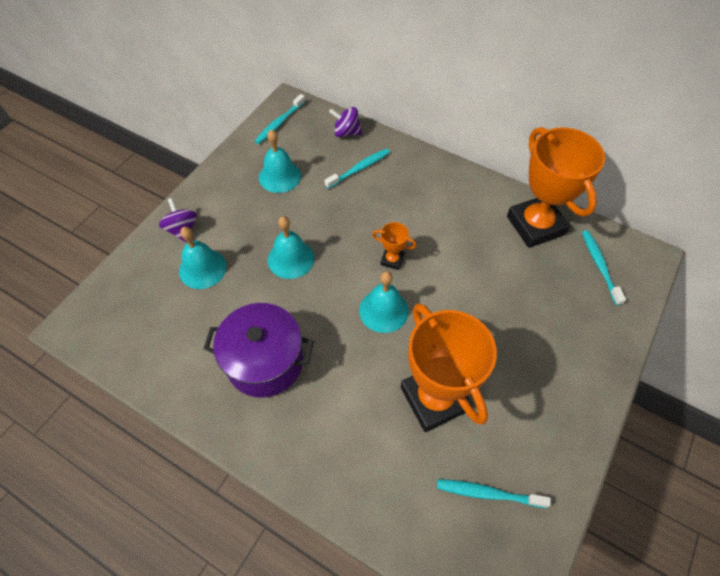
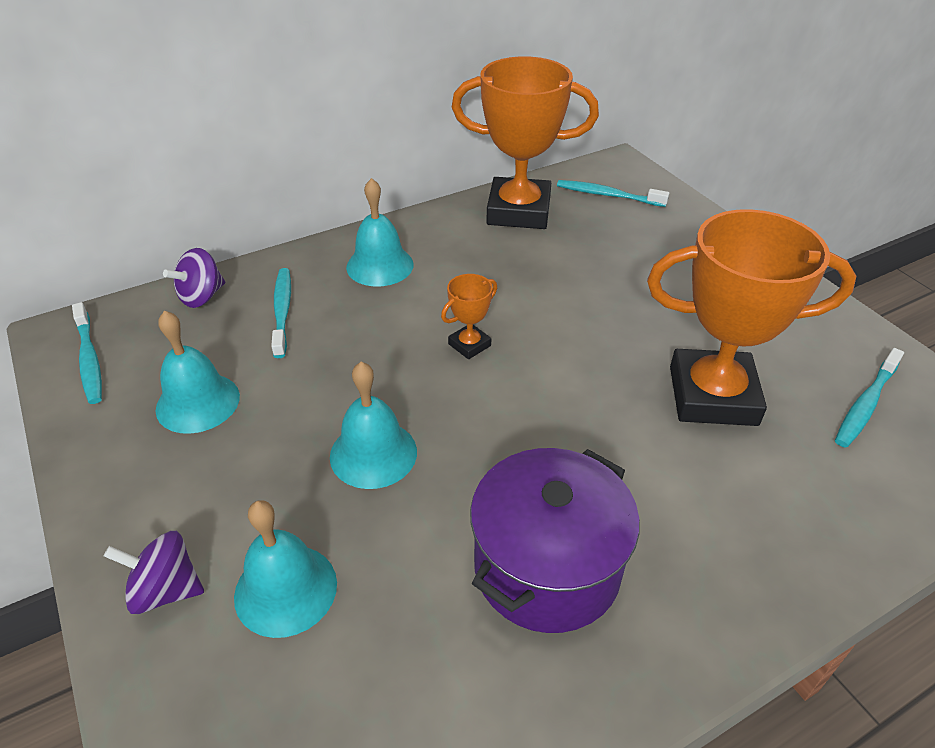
camera: 60 degrees left, 15 degrees down
turquoise bell [359,271,409,333] -> turquoise bell moved to [346,178,414,286]

